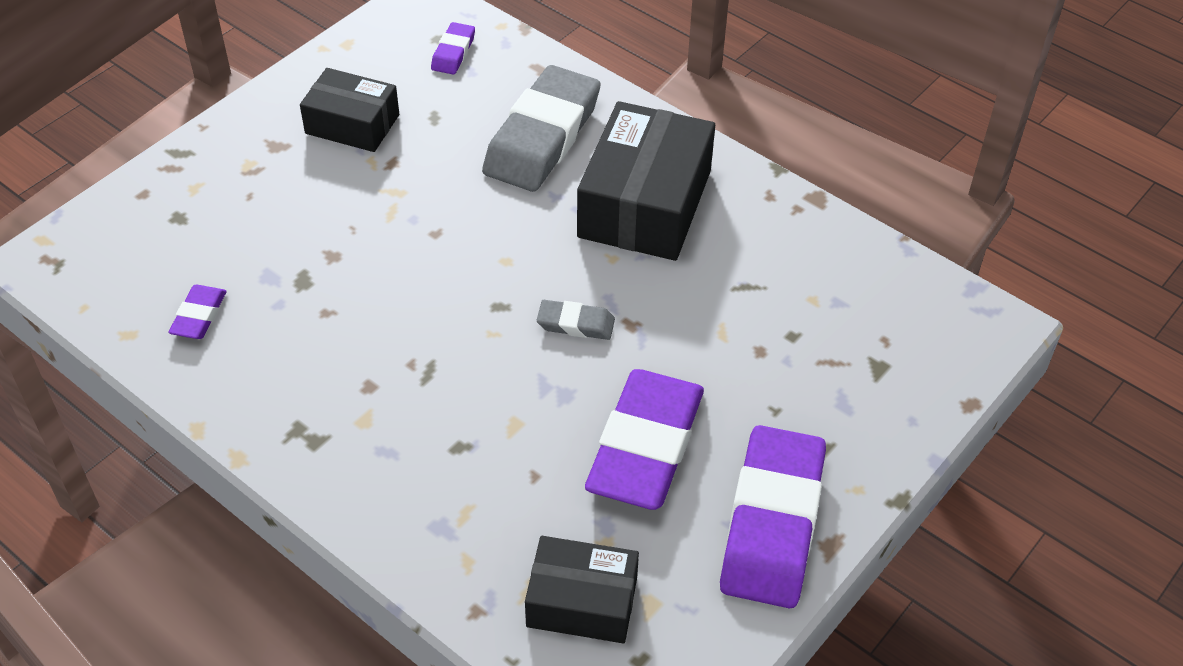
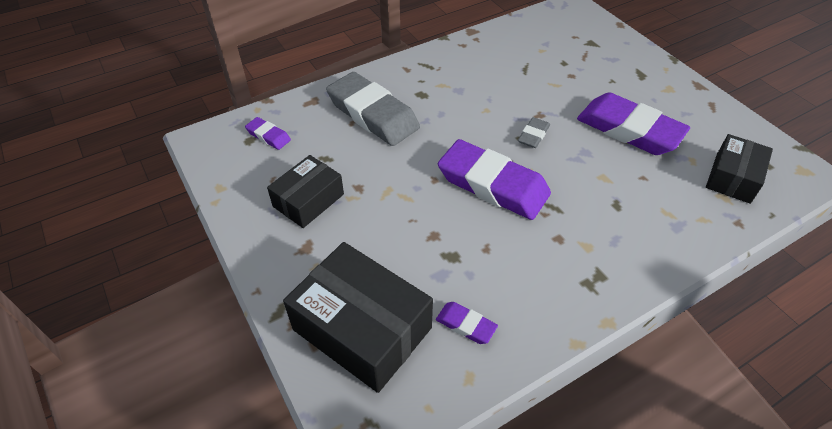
camera: 70 degrees left, 0 degrees up
black box [577,101,715,261] -> black box moved to [283,242,433,393]
purple eraser [720,425,826,609] -> purple eraser moved to [438,139,551,220]

